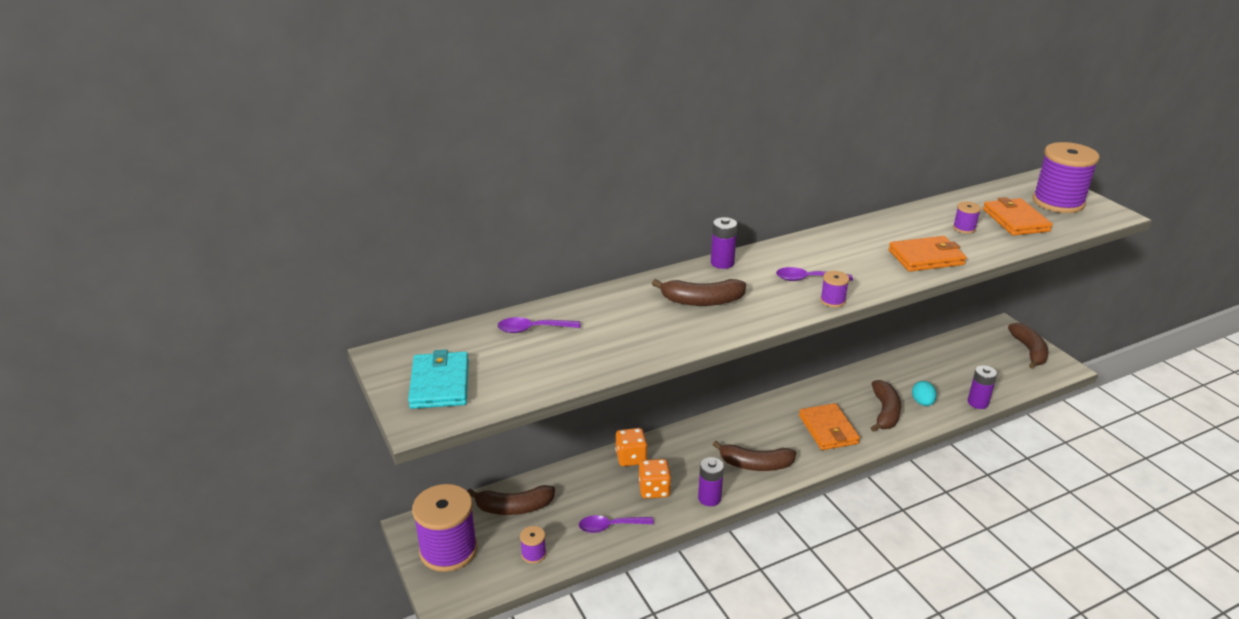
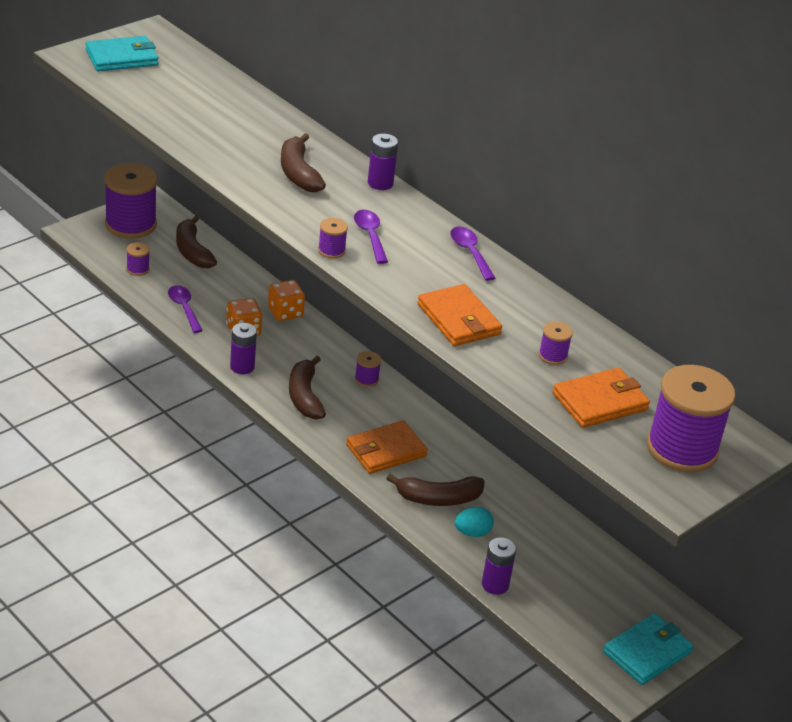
camera: 70 degrees right, 5 degrees up
purple spoon [497,317,581,333] -> purple spoon moved to [450,227,495,281]
brown banana [1008,323,1049,369] -> turquoise wallet [603,613,693,685]
none -> purple spool [355,351,381,387]

